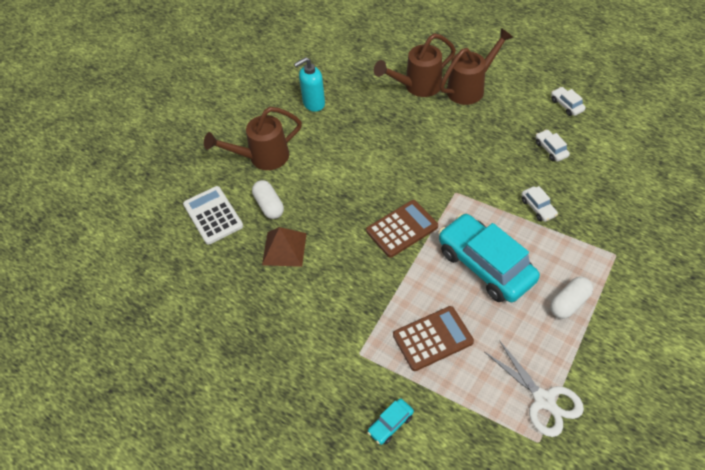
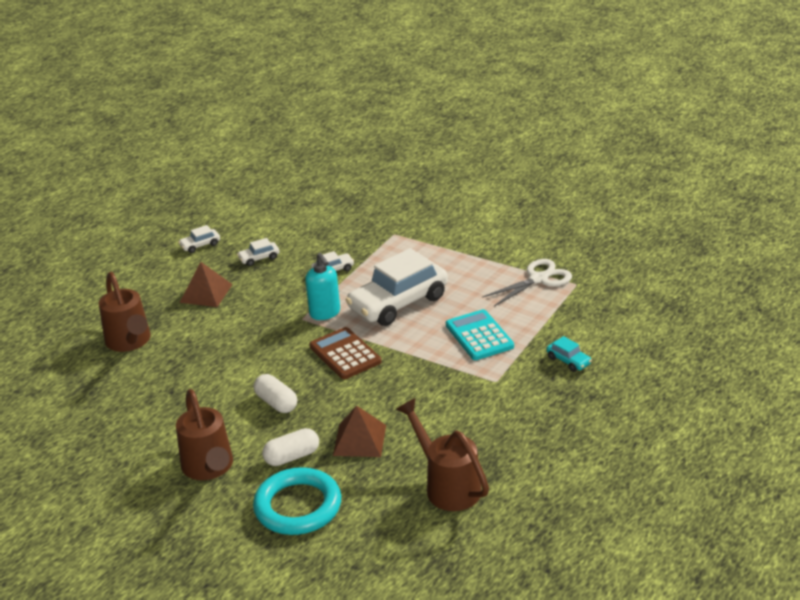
camera: 90 degrees left, 20 degrees down
white calculator [183,186,243,245] -> turquoise ring [253,467,341,535]
turquoise soap dispenser [294,57,325,112] -> turquoise soap dispenser moved to [305,253,340,320]
brown calculator [393,306,474,371] -> turquoise calculator [446,309,514,360]
turquoise car [438,213,540,302] -> white car [346,248,448,326]
brown watering can [440,28,514,105] -> brown watering can moved to [396,398,489,511]
white capsule [550,277,593,319] -> white capsule moved to [254,374,297,413]
none -> brown pyramid [180,262,233,307]

